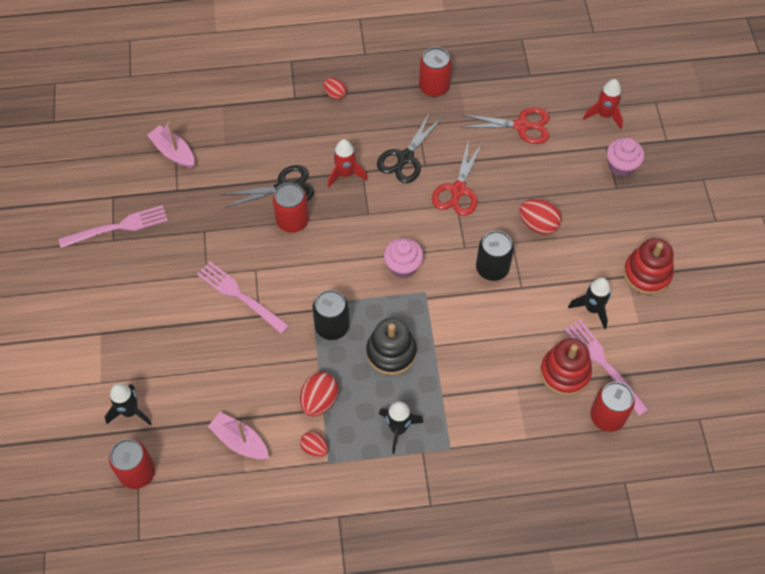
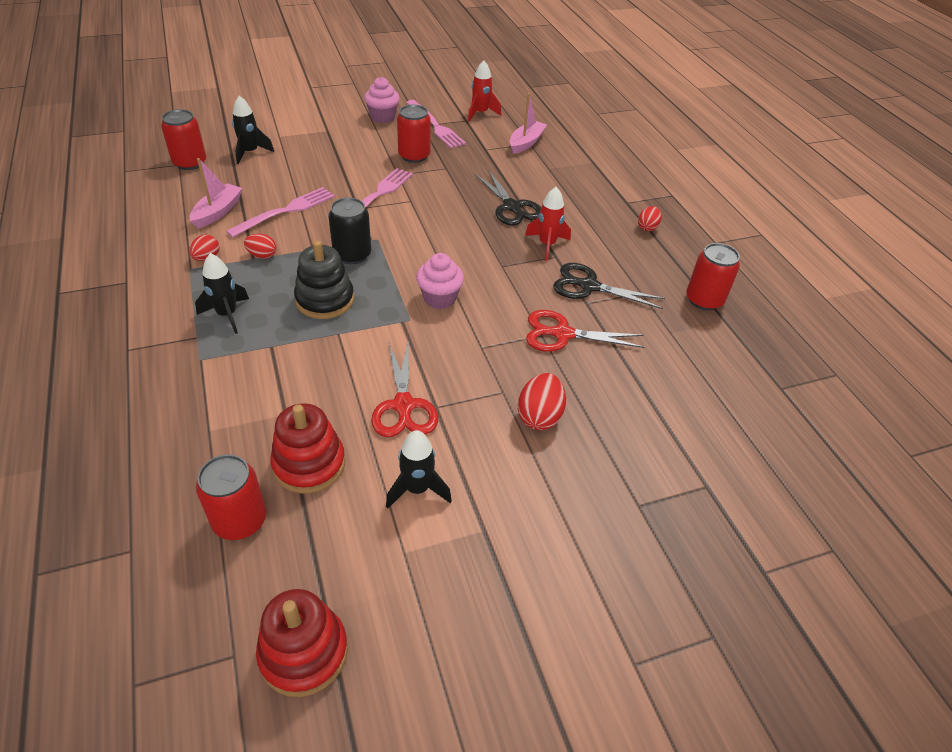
camera: 75 degrees right, 15 degrees down
red can [273,183,309,233] -> red can moved to [397,104,431,163]
red egg [300,372,339,416] -> red egg [244,234,276,259], size x0.63
red scissors [461,107,550,144] -> red scissors moved to [371,340,438,437]
black can [476,231,514,281] -> none
pink fork [565,319,649,416] -> pink fork moved to [226,187,335,238]
red rocket [583,79,623,129] -> red rocket moved to [468,60,502,121]
pink cupcake [607,138,644,177] -> pink cupcake moved to [364,77,400,123]
red stacking toy [623,238,674,295] -> red stacking toy moved to [256,589,348,697]

